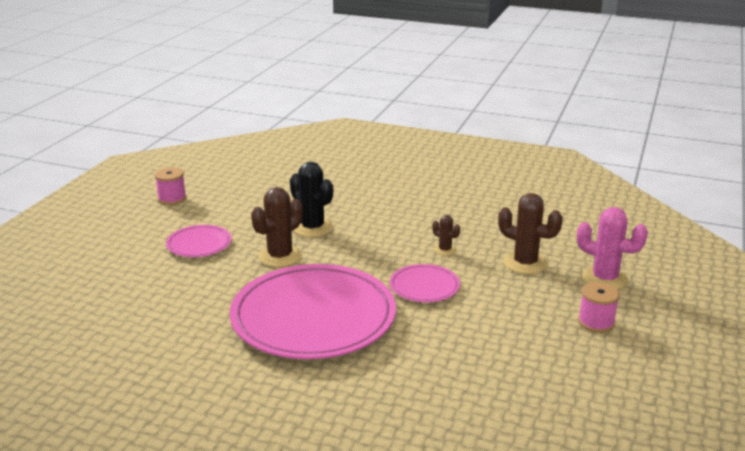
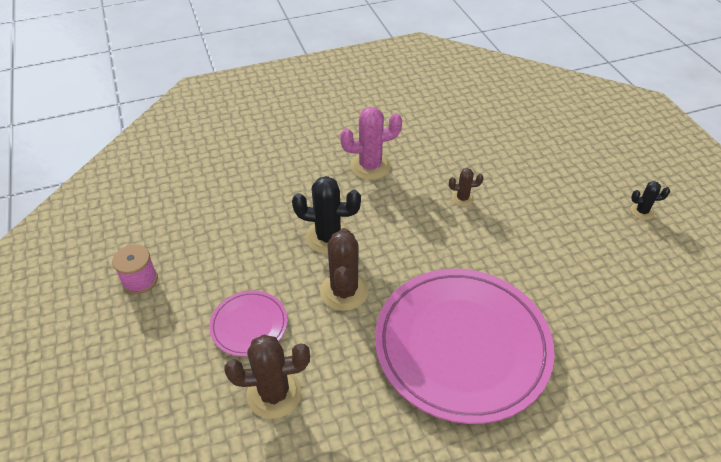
camera: 40 degrees left, 20 degrees up
pink plate [390,264,460,302] -> none
brown cactus [498,193,563,274] -> brown cactus moved to [224,335,310,419]
pink cactus [577,207,648,290] -> pink cactus moved to [340,107,402,180]
pink spool [578,282,620,333] -> black cactus [630,181,670,220]

